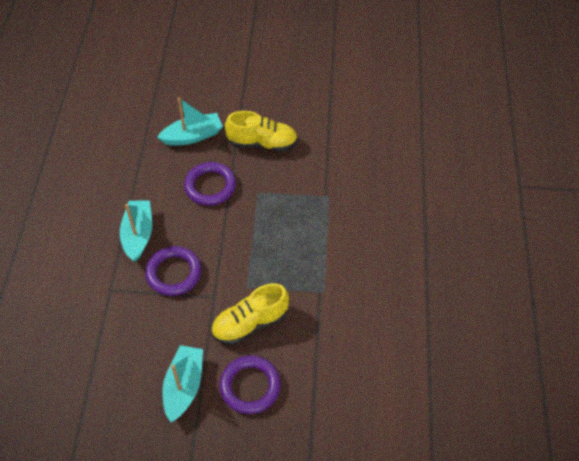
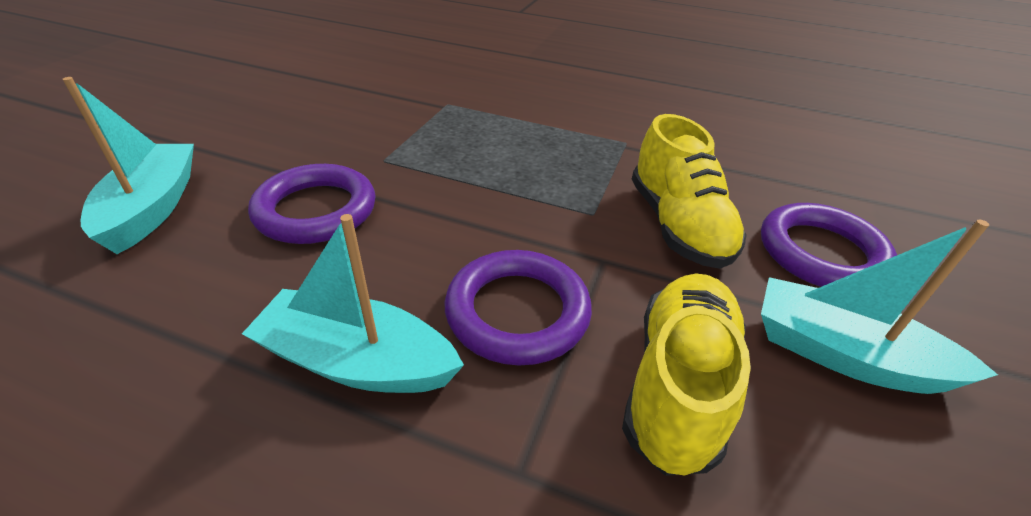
camera: 75 degrees left, 15 degrees down
yellow shoe [225,111,298,152] -> yellow shoe moved to [622,274,751,476]

